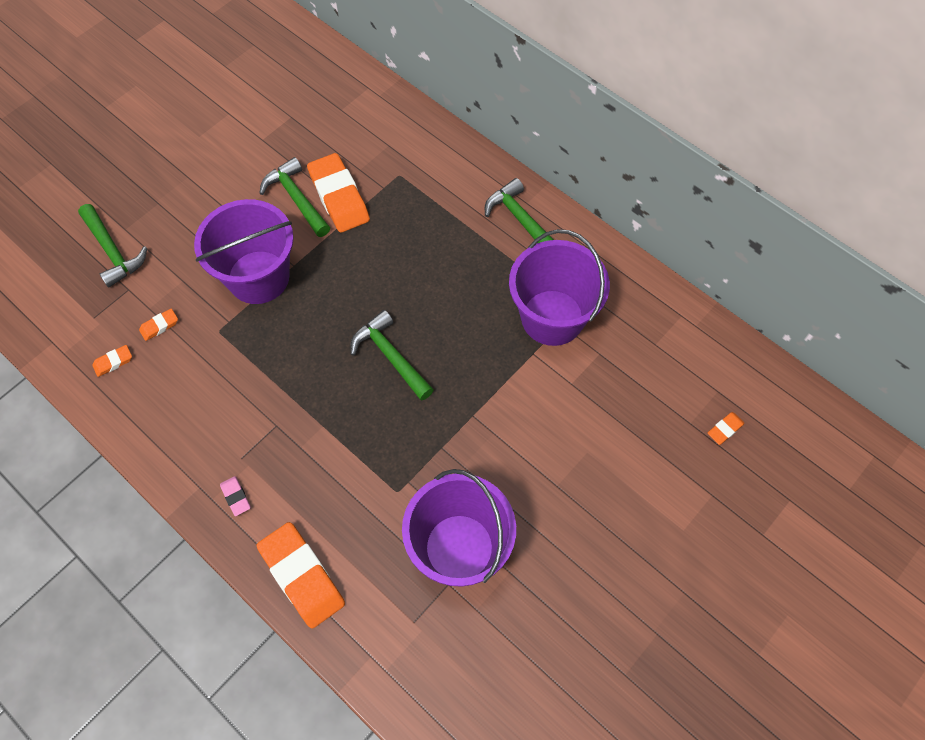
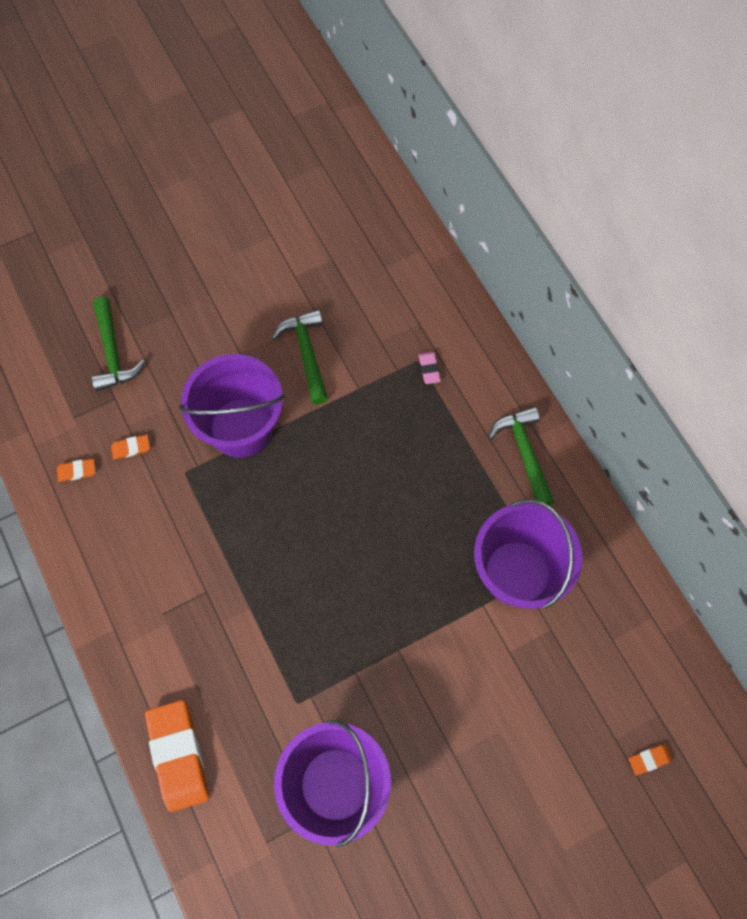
camera: 20 degrees right, 5 degrees up
pink eraser [220,476,251,516] -> pink eraser moved to [418,351,441,384]
orange eraser [307,153,370,232] -> none
green hammer [351,310,434,401] -> none

